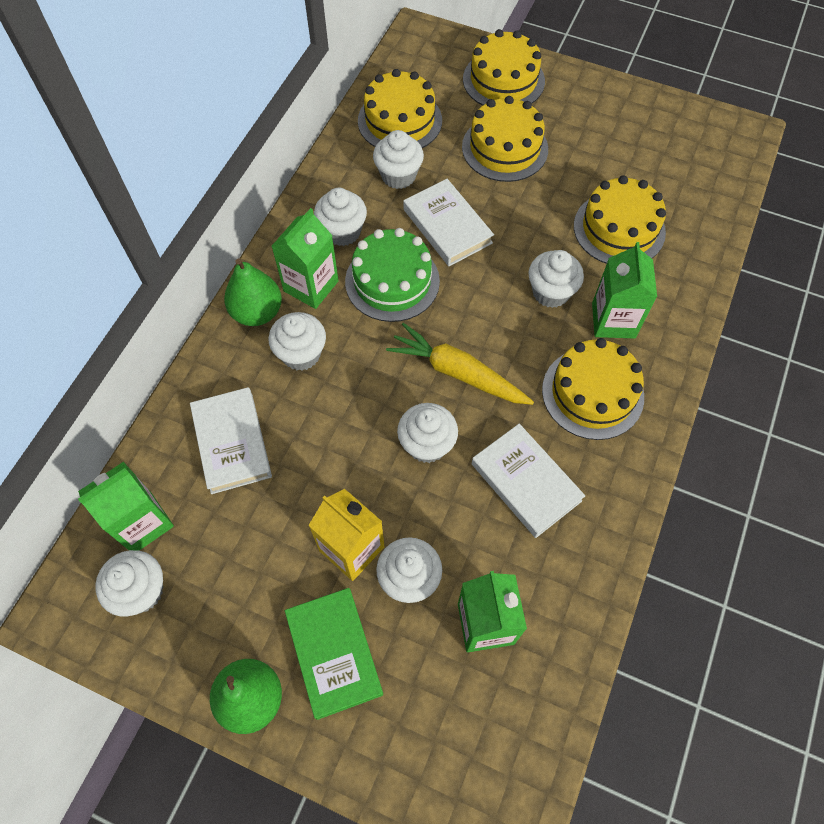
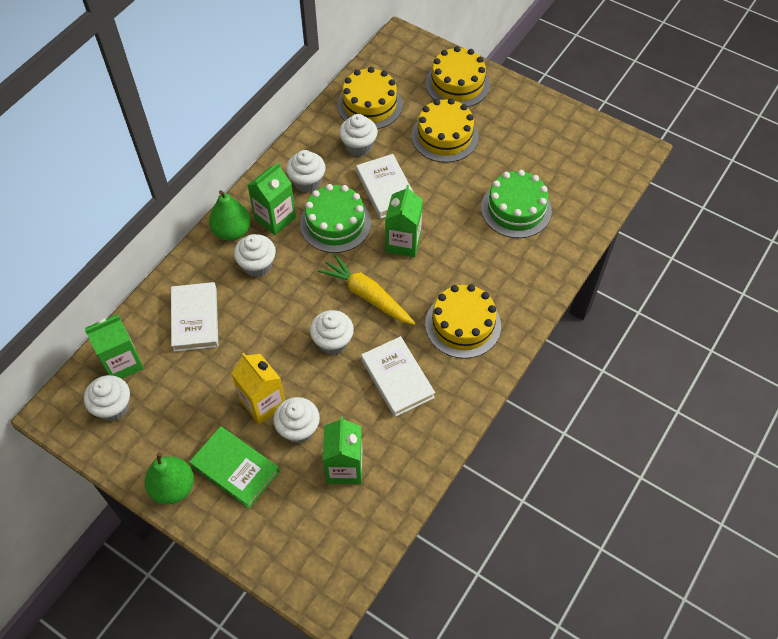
camera: 10 degrees right, 5 degrees down
green book [285,588,383,720] -> green book turned 45 degrees counterclockwise [189,426,280,509]
white cupcake [529,250,584,308] -> none
yellow cake [574,175,666,264] -> green cake [481,170,552,238]
green carton [592,242,657,339] -> green carton moved to [385,185,423,257]

